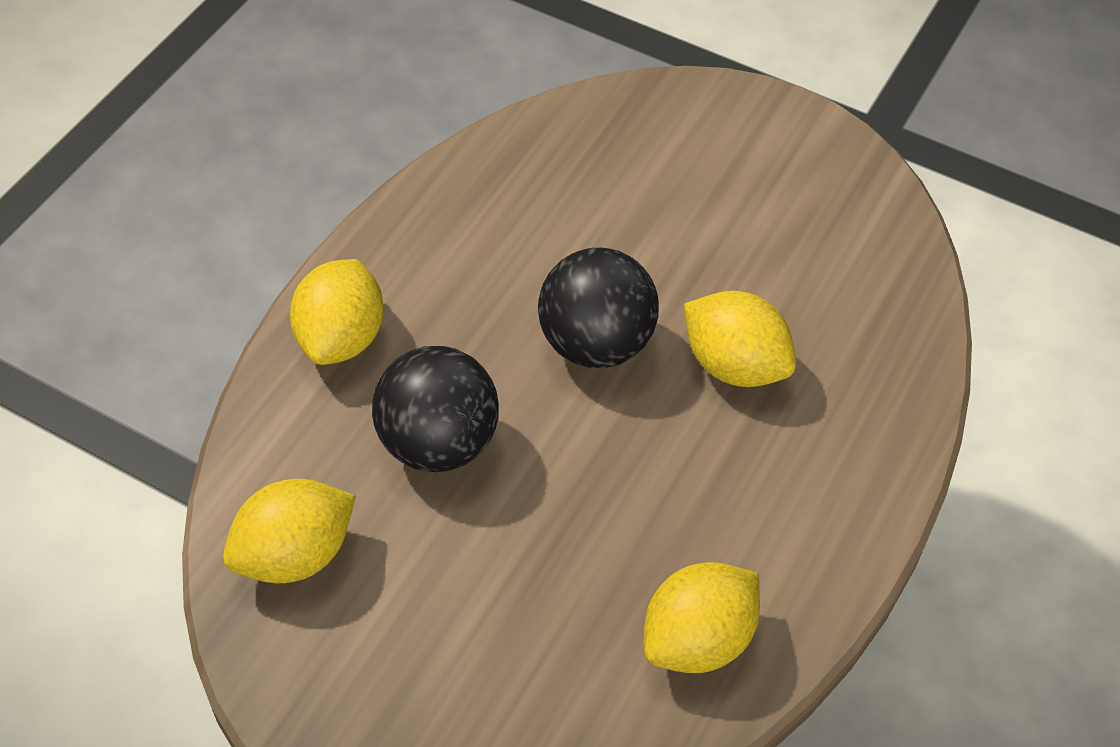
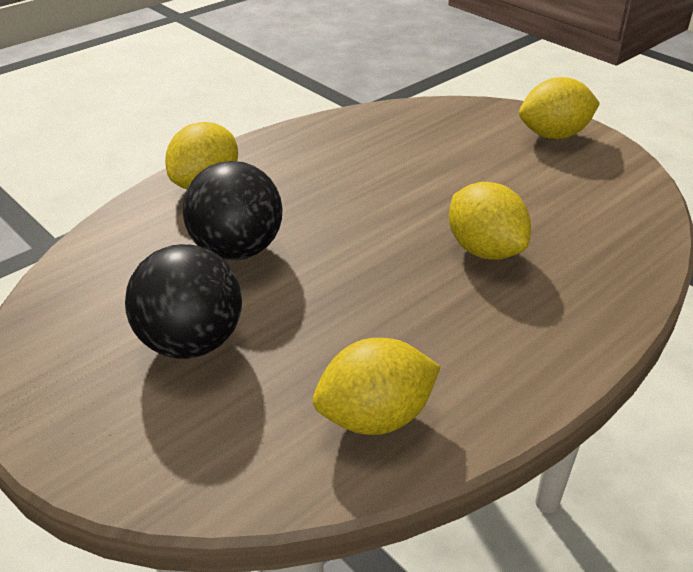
camera: 20 degrees right, 15 degrees down
yellow lemon [223,479,356,583] -> yellow lemon moved to [519,77,600,139]
black ball [538,248,659,368] -> black ball moved to [125,244,242,359]

